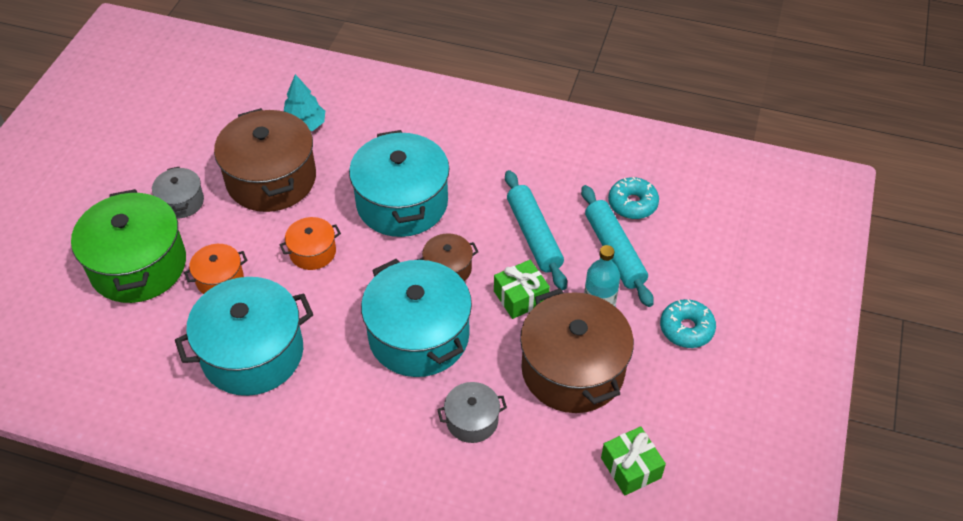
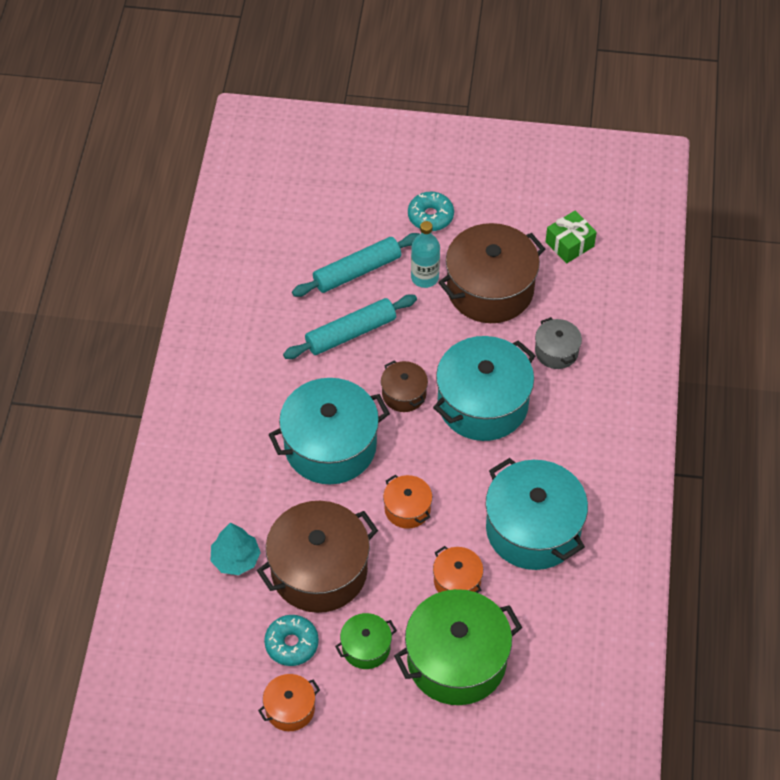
camera: 100 degrees left, 5 degrees up
grey pot [152,167,204,218] -> green pot [335,613,397,669]
green gift [494,260,550,319] -> none
turquoise donut [608,177,659,219] -> turquoise donut moved to [264,615,319,666]
none -> orange pot [258,674,320,731]

